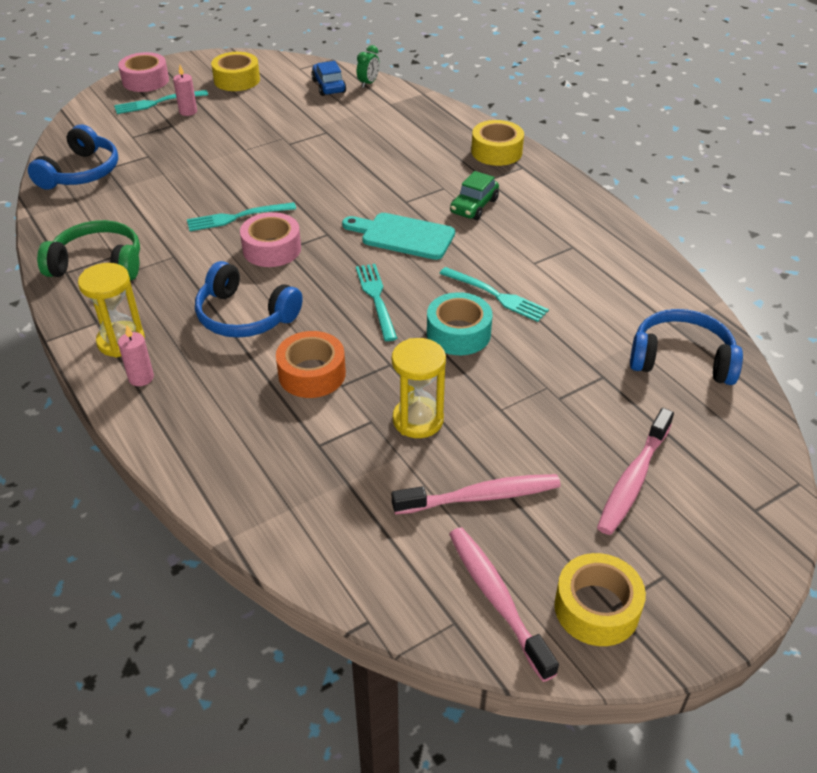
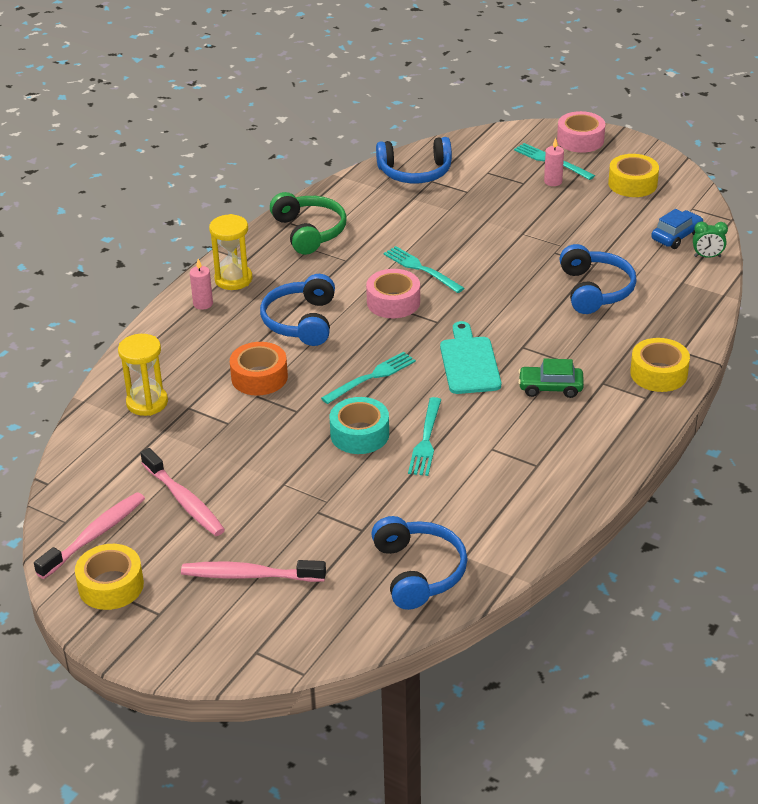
camera: 65 degrees right, 5 degrees down
yellow hourglass [392,338,446,438] -> yellow hourglass moved to [118,334,168,416]
none -> blue headphones [559,244,637,314]

